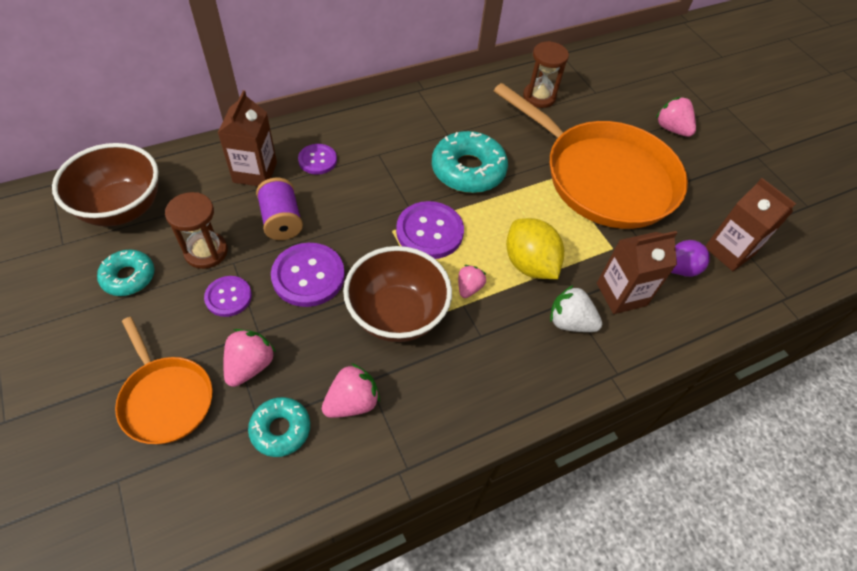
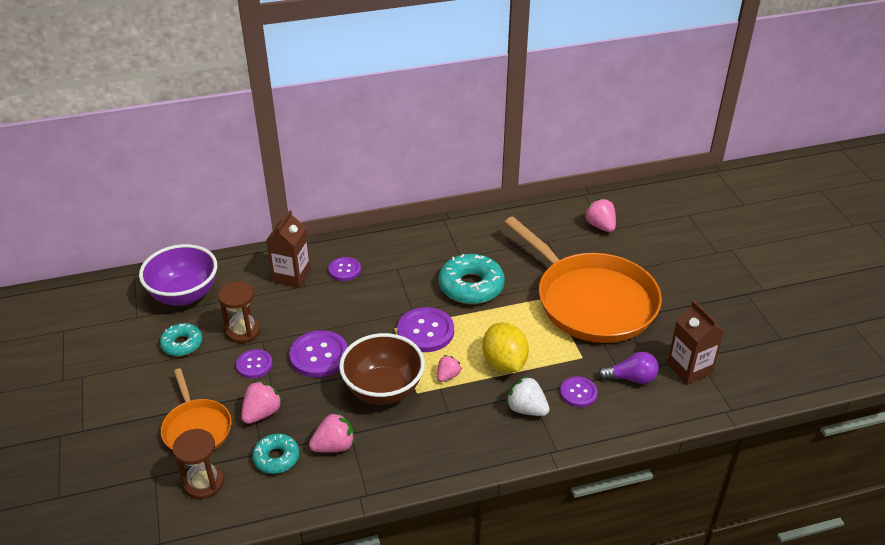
camera: 15 degrees right, 15 degrees down
brown bowl [52,143,159,227] -> purple bowl [139,244,217,306]
purple spool [256,178,303,240] -> none
brown hourglass [523,41,569,108] -> brown hourglass moved to [173,429,224,499]
brown carton [597,231,678,314] -> purple button [560,377,598,407]
pink strawberry [656,97,696,137] -> pink strawberry moved to [584,198,616,232]

